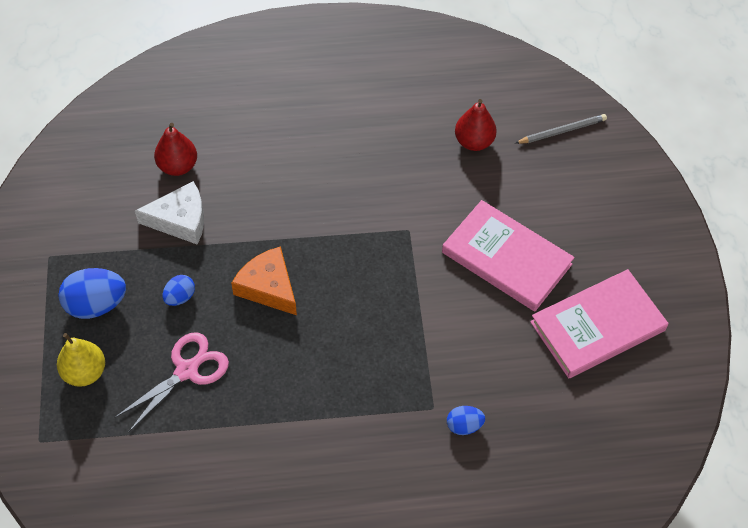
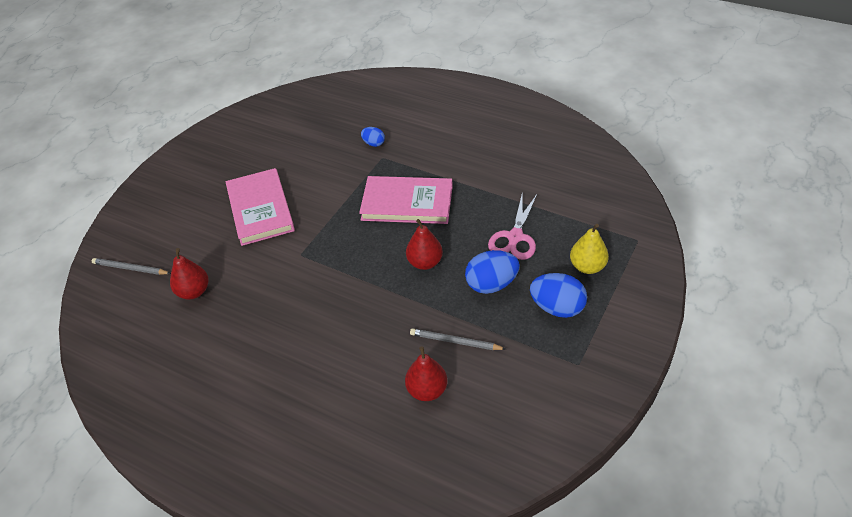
camera: 140 degrees left, 10 degrees down
pink scissors [114,332,229,432] -> pink scissors turned 60 degrees counterclockwise [488,195,537,260]
white cheese [135,181,204,245] -> grey pencil [410,328,506,350]
blue egg [163,275,195,306] -> blue egg [465,250,520,294], size x1.80
orange cheese [231,246,297,315] -> red pear [406,219,443,270]
pink book [530,269,669,378] -> pink book moved to [359,176,453,224]

